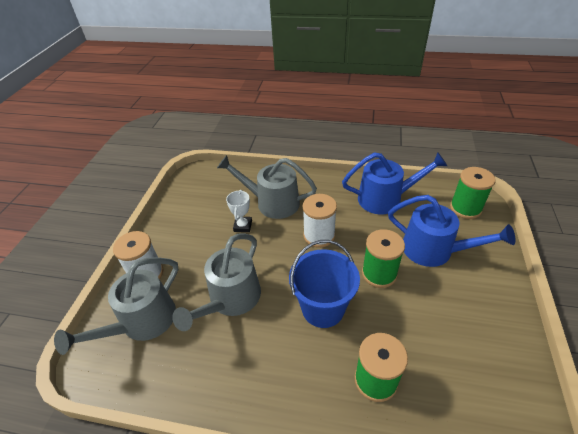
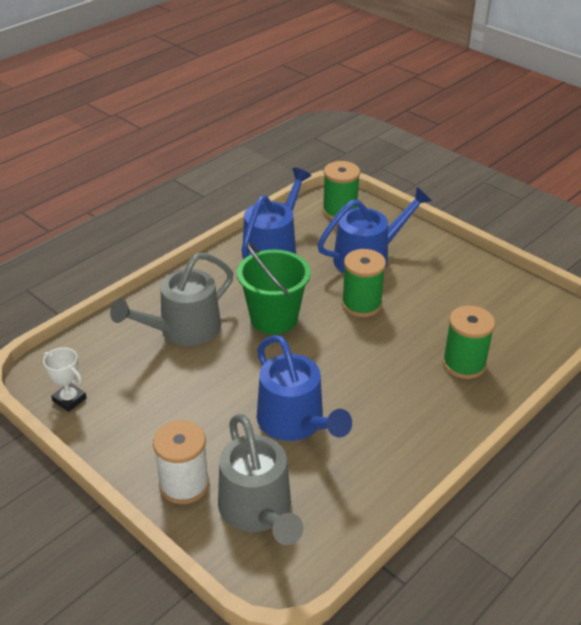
camera: 60 degrees left, 5 degrees down
grey watering can [172,233,261,331] -> blue watering can [257,335,352,441]
white trophy [226,190,252,232] -> white trophy moved to [43,347,87,412]
blue bucket [289,240,360,328] -> none
white spool [303,194,337,248] -> green bucket [237,243,311,335]

